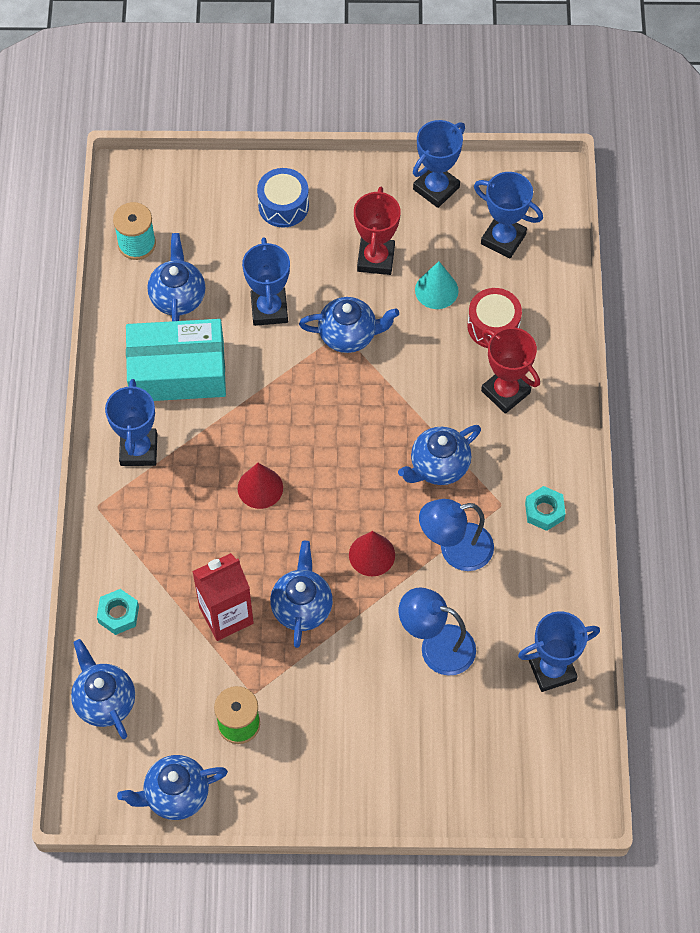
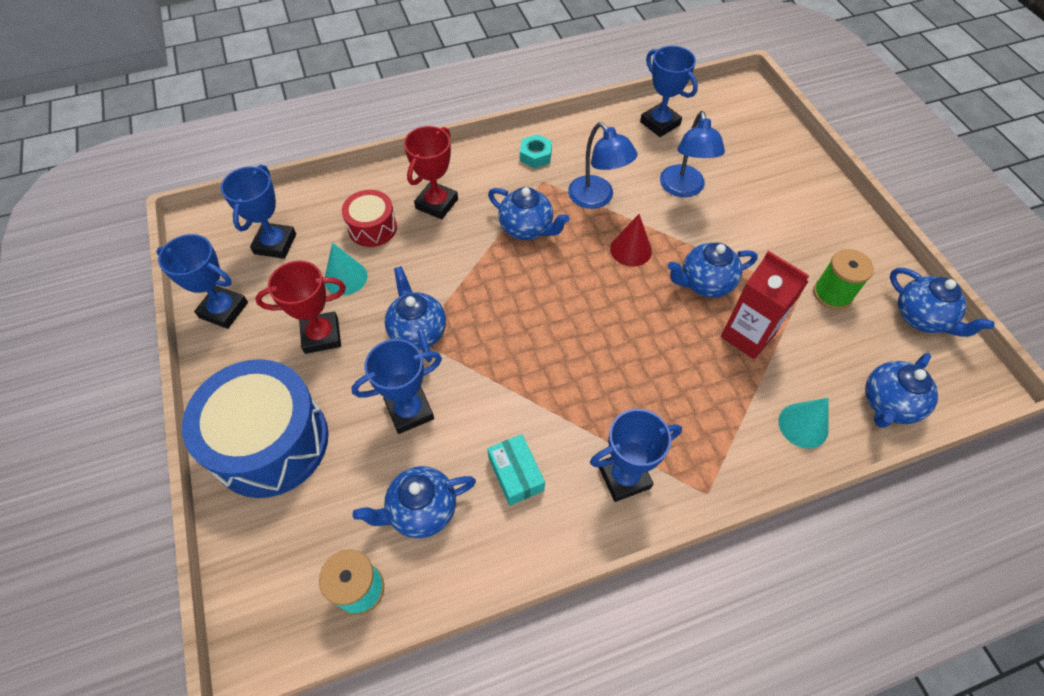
camera: 110 degrees left, 5 degrees down
turquoise nut [97,589,139,635] -> turquoise cone [778,398,829,449]
turquoise box [126,319,226,401] -> turquoise box [487,434,545,506], size x0.51
red cone [238,463,283,509] -> none
blue drum [257,168,309,228] -> blue drum [182,359,329,498], size x1.93

